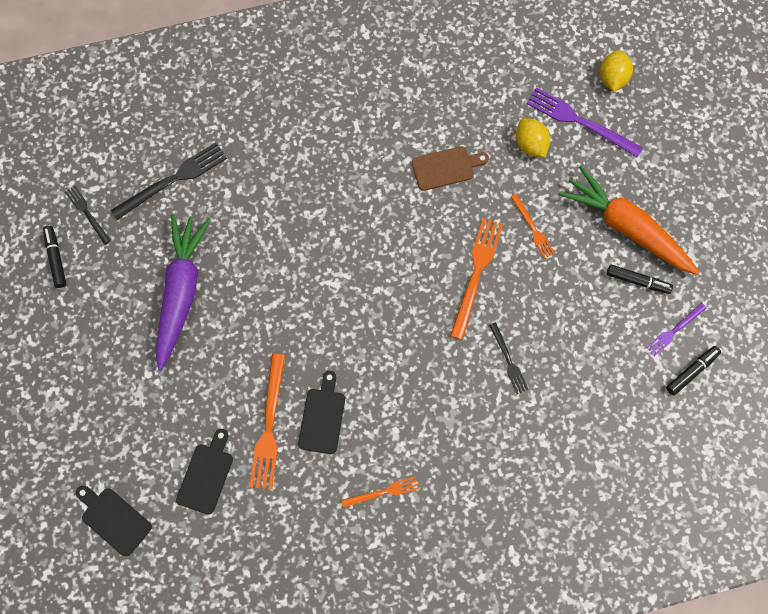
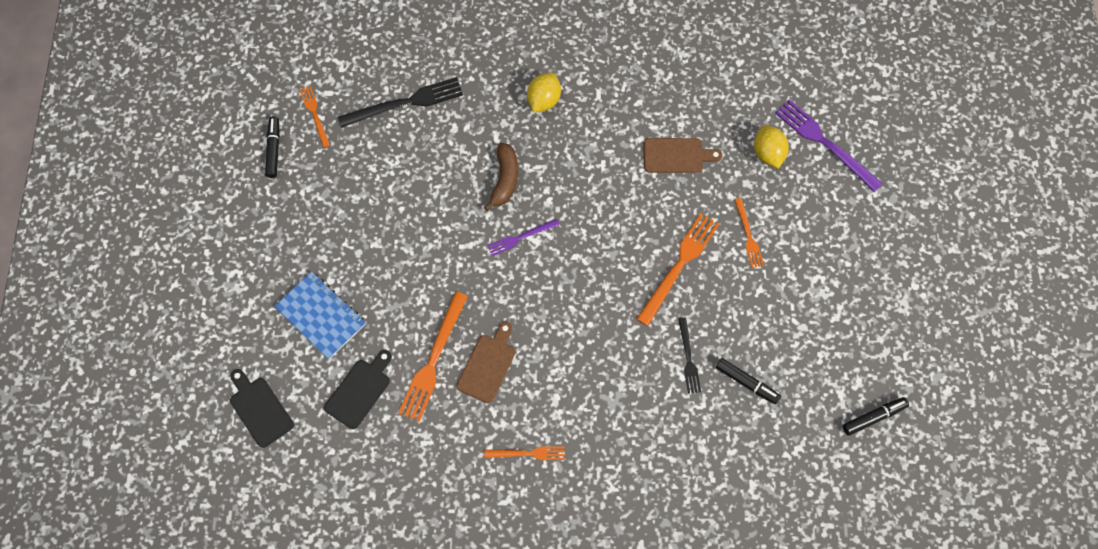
camera: 15 degrees right, 5 degrees down
black fork [65,185,111,244] -> orange fork [299,85,330,148]
purple carrot [155,214,211,370] -> none
black cutting board [298,371,345,454] -> brown cutting board [457,322,516,403]
orange carrot [559,166,700,275] -> none
yellow lemon [600,50,633,92] -> yellow lemon moved to [527,73,561,112]
black marker [607,264,673,294] -> black marker moved to [716,358,781,404]
purple fork [646,303,707,356] -> purple fork moved to [487,219,559,256]
none -> blue notebook [274,272,366,359]
none -> brown banana [484,143,518,211]

